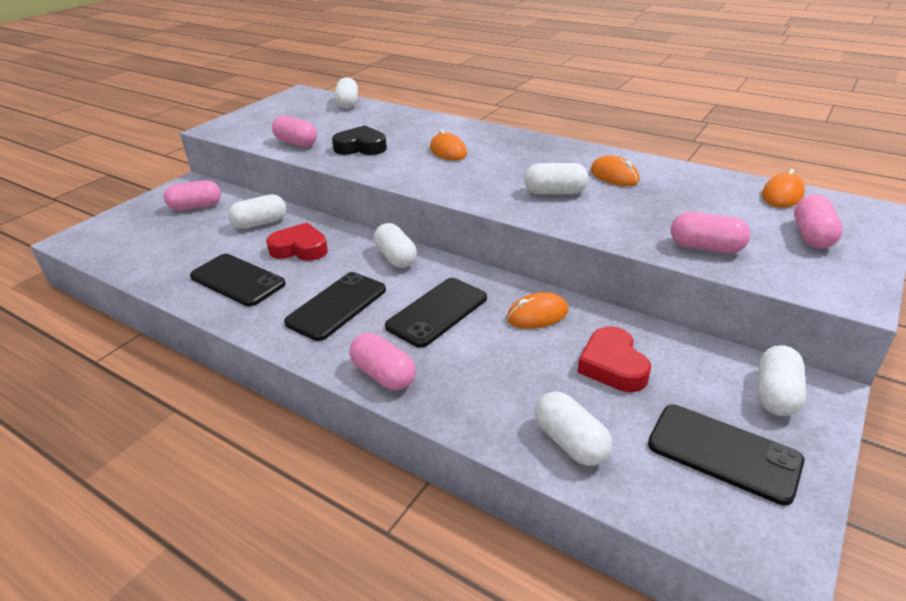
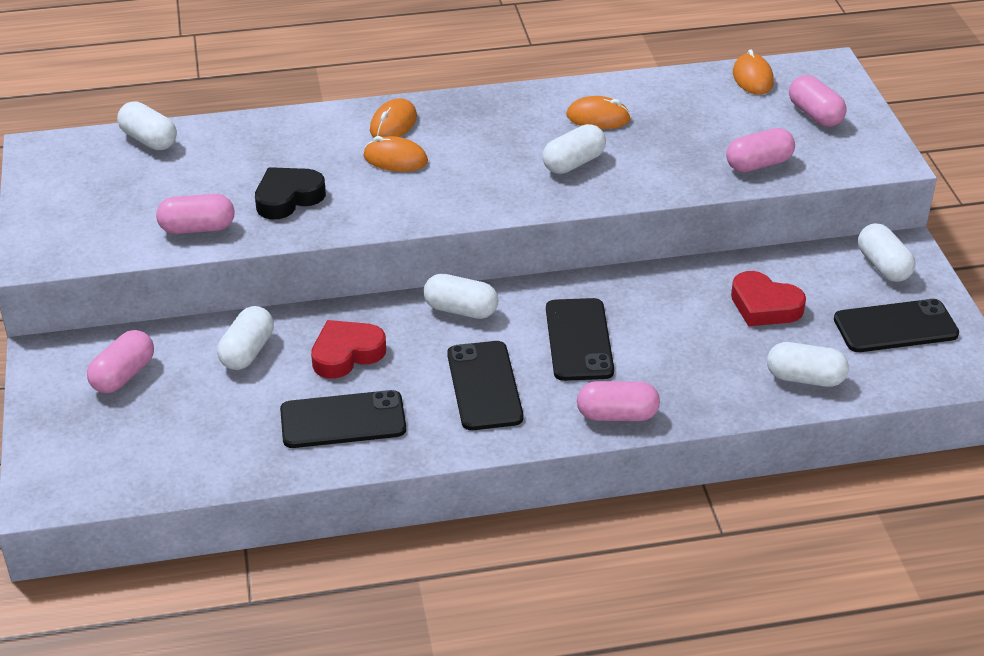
camera: 45 degrees left, 5 degrees up
orange mouse [507,292,568,329] -> orange mouse moved to [370,98,417,138]

